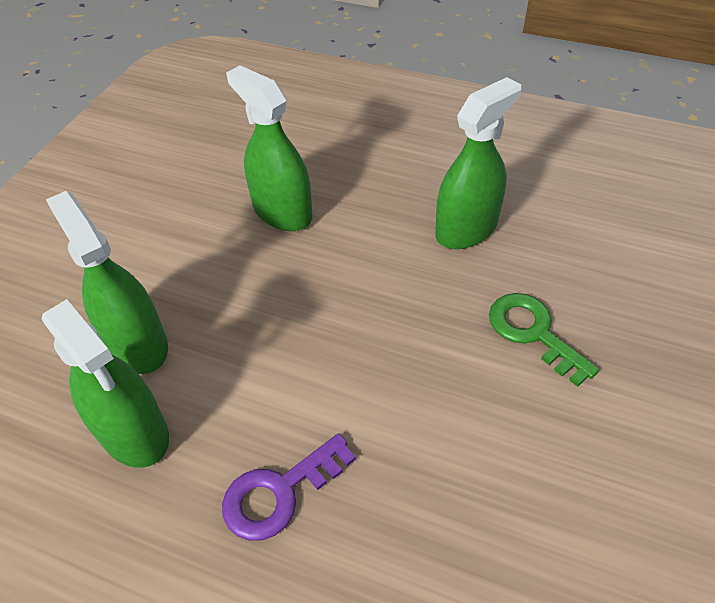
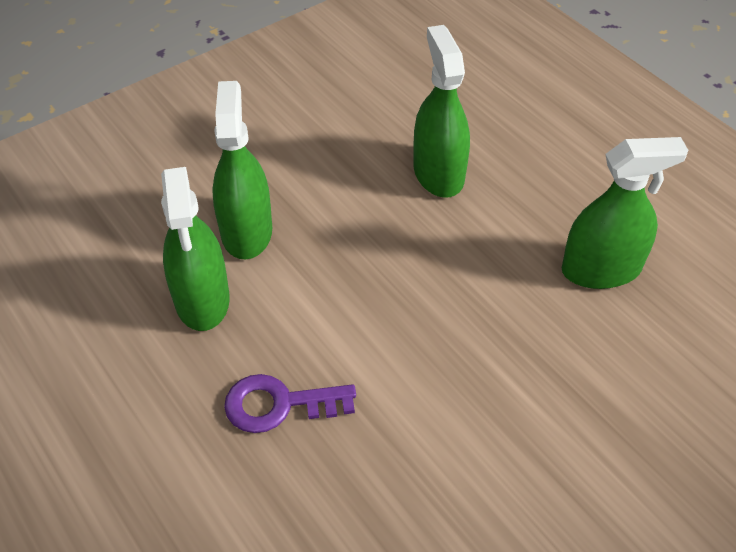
camera: 30 degrees right, 0 degrees up
green key [489,293,599,387] -> none

